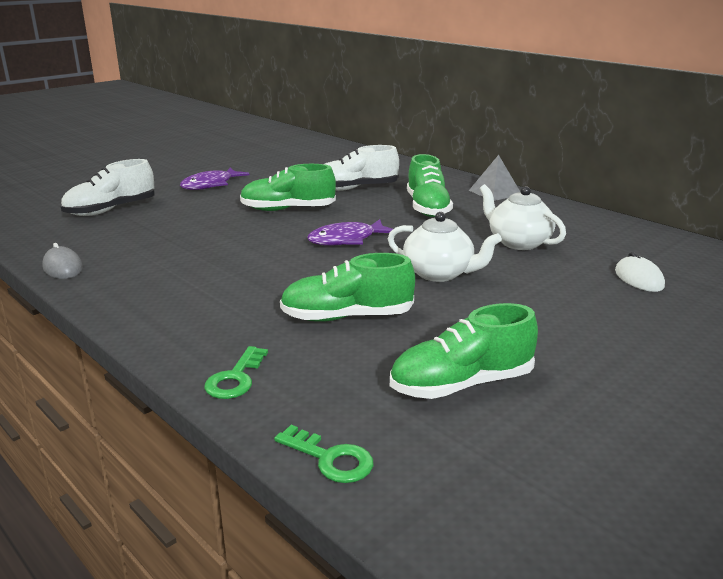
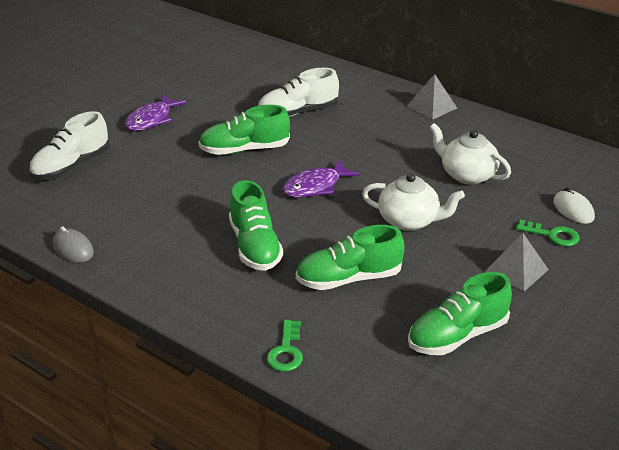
camera: 10 degrees left, 10 degrees up
green key [274,425,373,483] -> green key moved to [516,220,580,246]
green shoe [407,154,453,217] -> green shoe moved to [229,180,283,271]
none -> grey pyramid [484,233,549,292]

